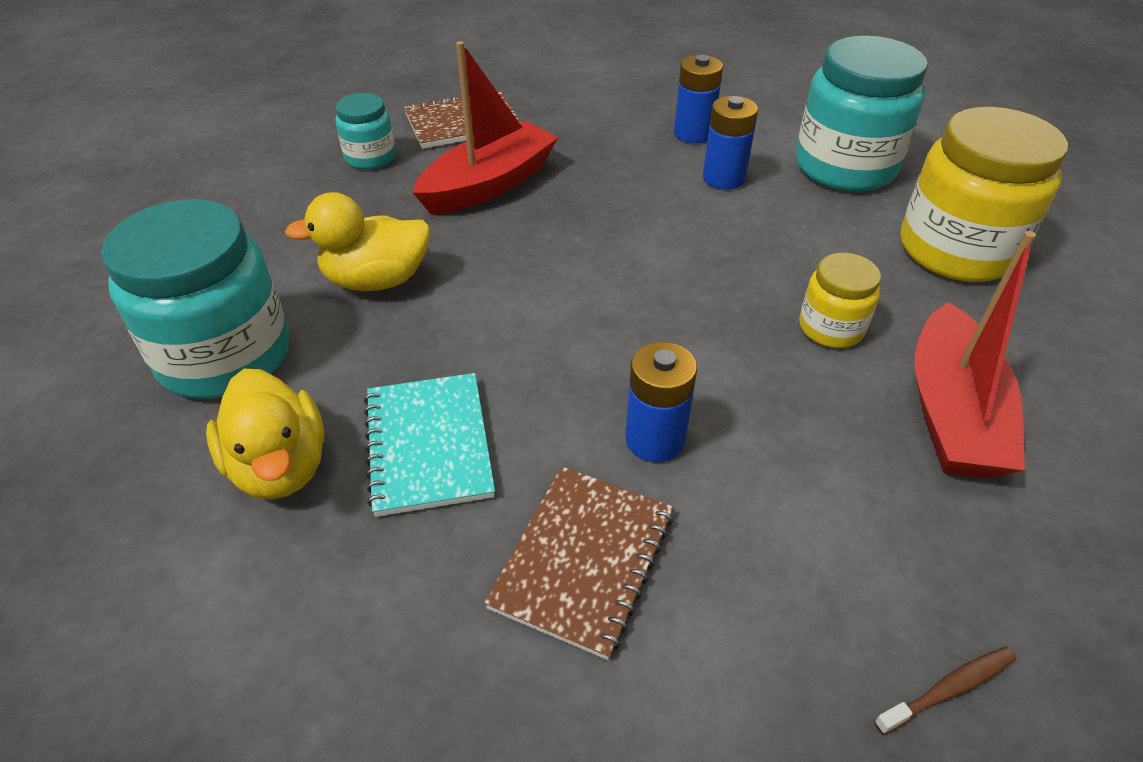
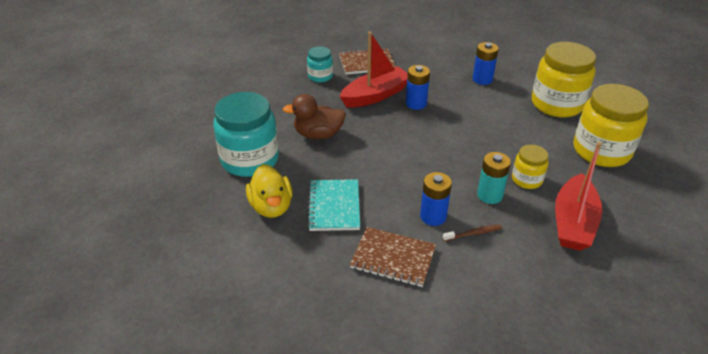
camera: 10 degrees right, 5 degrees down
yellow duck [285,192,431,291] -> brown duck [283,94,346,139]
brown notebook [484,467,674,660] -> brown notebook turned 75 degrees clockwise [350,227,436,287]
blue battery [703,96,758,190] -> blue battery moved to [406,65,430,110]
turquoise jar [796,36,928,192] -> yellow jar [532,42,596,117]
brown toothbrush [874,647,1016,735] -> brown toothbrush moved to [443,225,502,241]
none -> turquoise battery [477,152,511,204]

